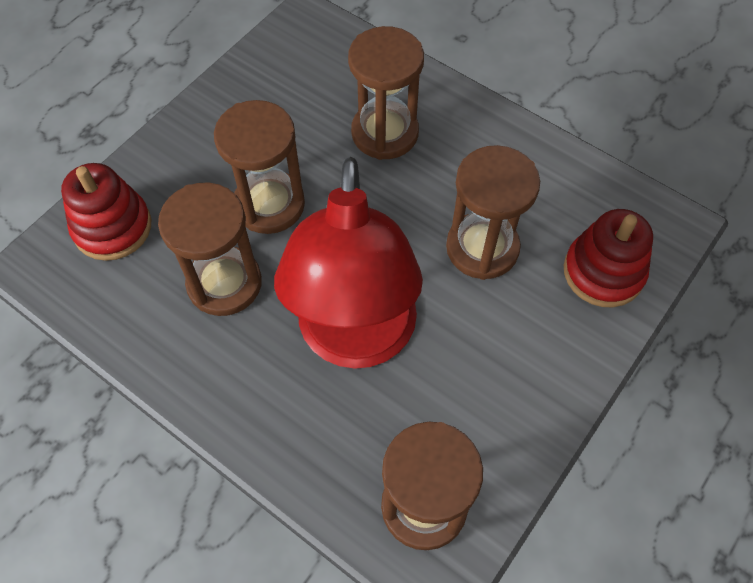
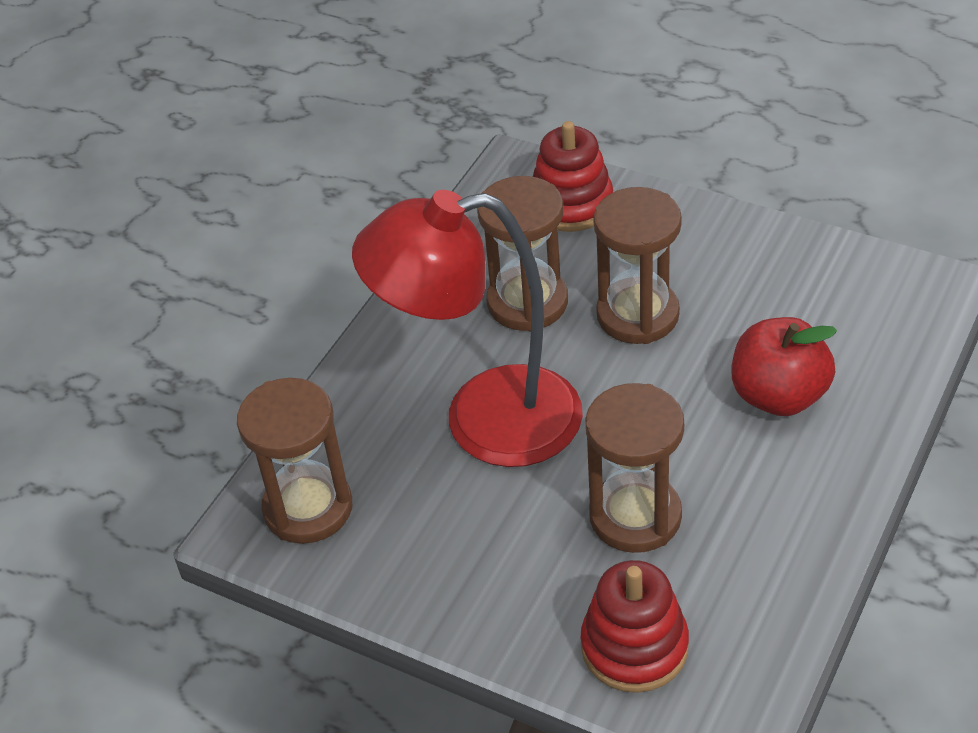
camera: 85 degrees right, 15 degrees down
brown hourglass [348,26,424,160] -> red apple [732,317,837,416]

